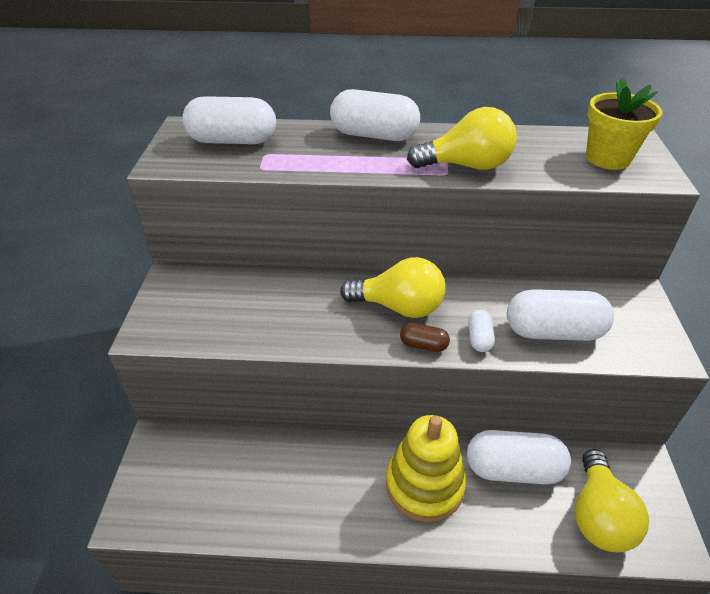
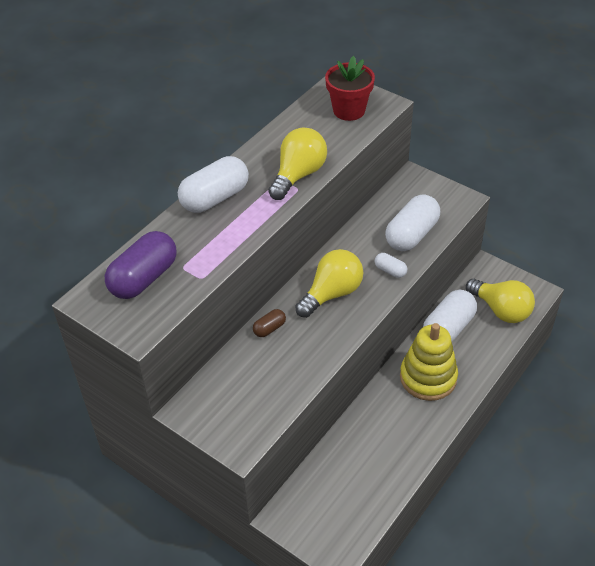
camera: 55 degrees left, 5 degrees up
white capsule [182,96,276,144] -> purple capsule [105,231,176,299]
brown capsule [400,323,450,352] -> brown capsule moved to [253,309,286,337]
yellow flower pot [586,78,663,170] -> red flower pot [325,56,375,121]

